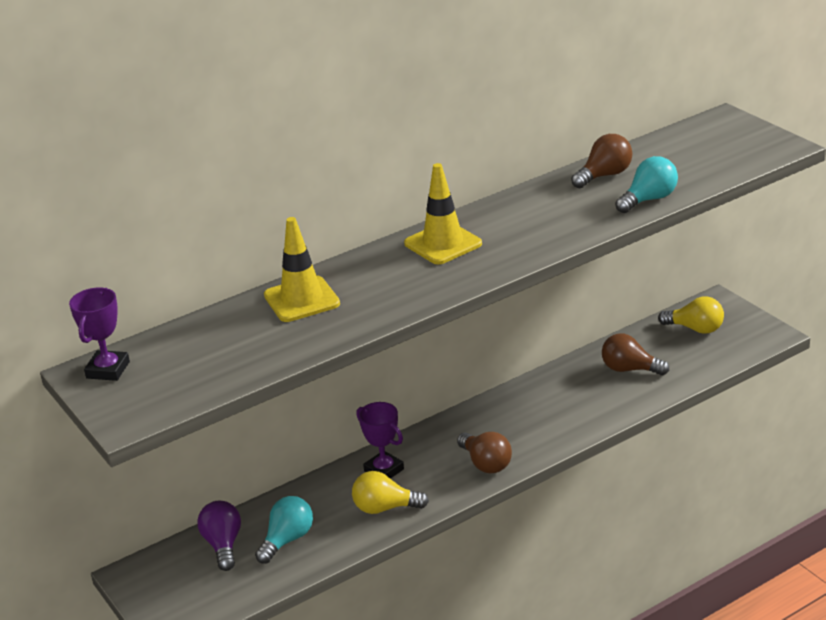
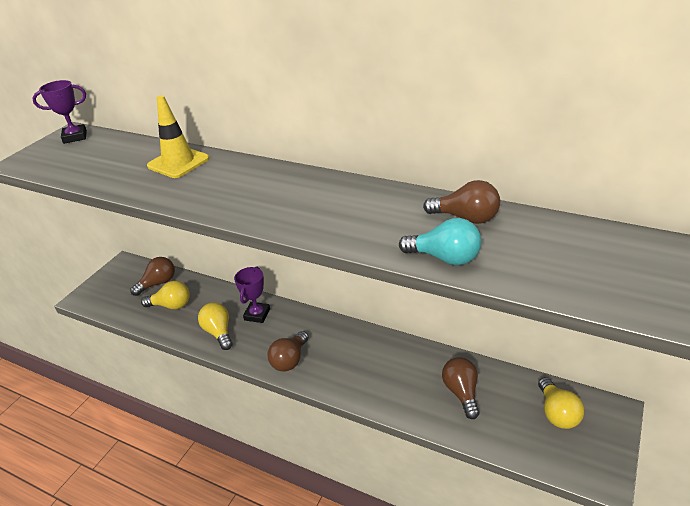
camera: 60 degrees right, 5 degrees up
purple light bulb [197,501,241,571] -> brown light bulb [130,257,175,296]
turquoise light bulb [255,496,313,564] -> yellow light bulb [141,281,190,309]
yellow traffic cone [404,163,482,264] -> none

